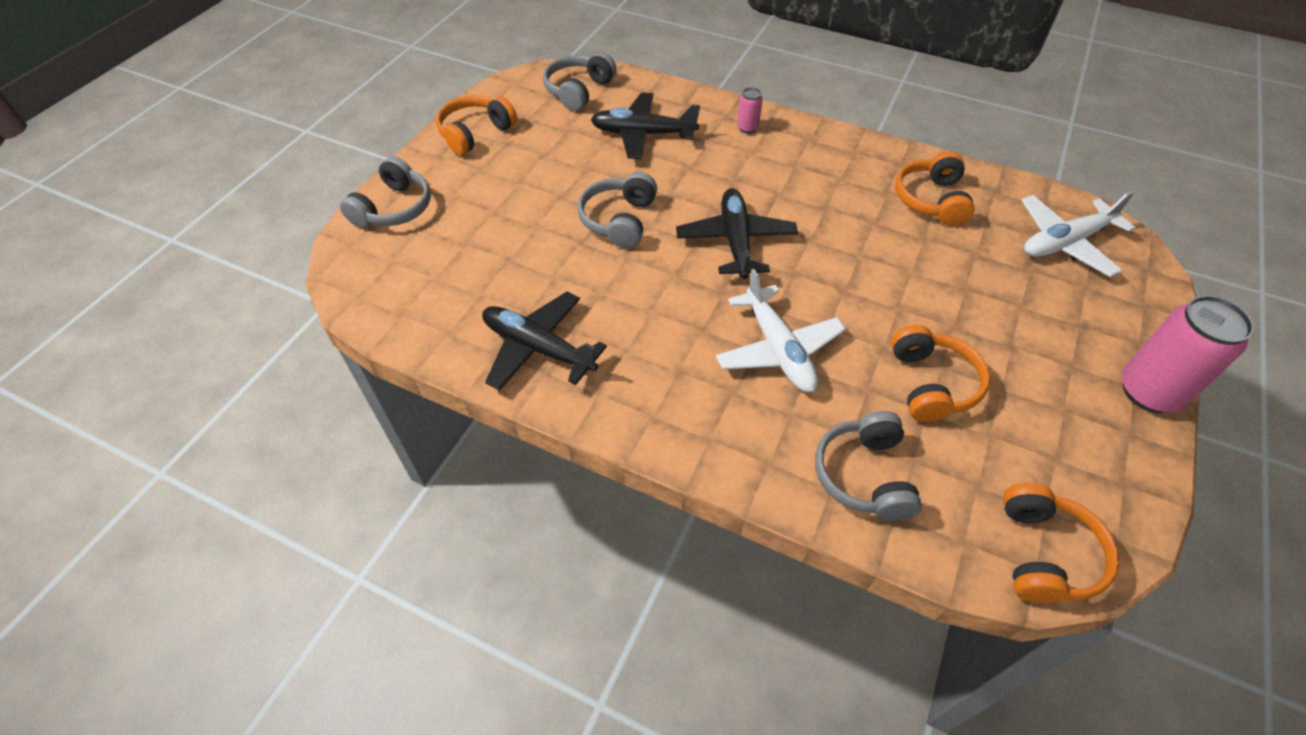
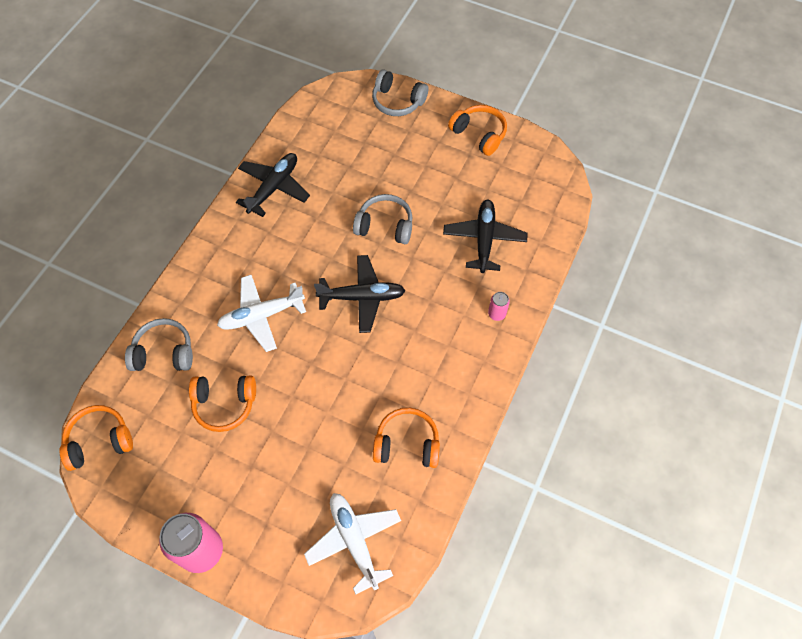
camera: 90 degrees right, 10 degrees up
grey headphones [543,52,616,111] -> none
orange headphones [1003,483,1119,604] -> orange headphones turned 150 degrees clockwise [60,405,133,471]

